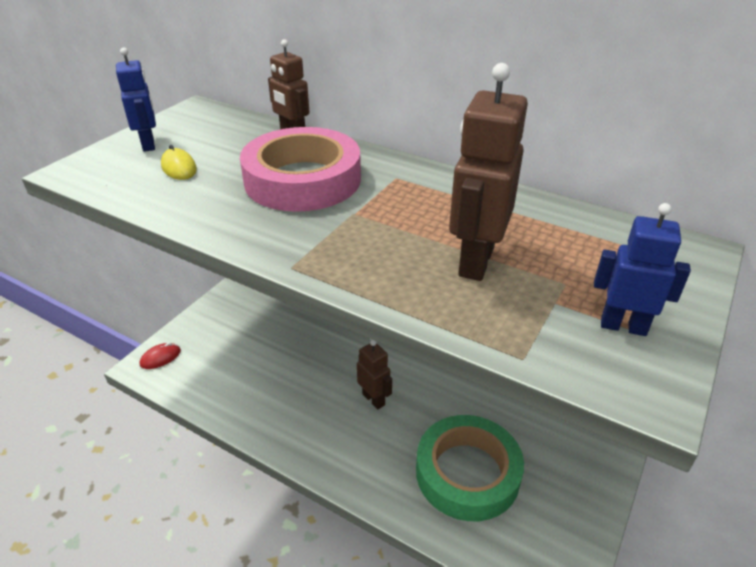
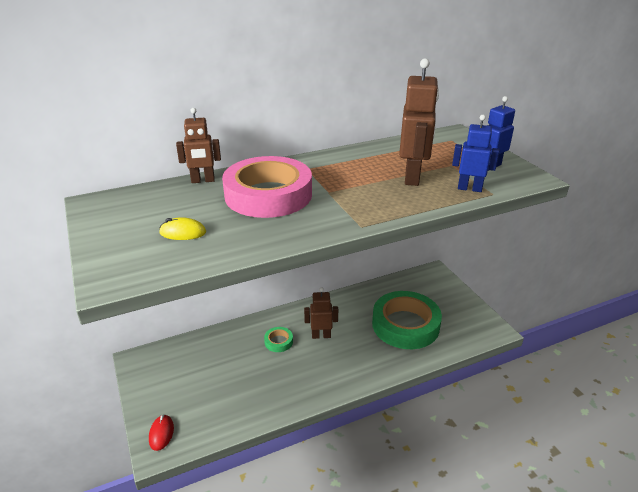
camera: 55 degrees left, 5 degrees down
blue robot [116,47,156,152] -> blue robot moved to [452,115,499,192]
brown robot [449,63,528,281] -> brown robot turned 135 degrees counterclockwise [399,58,439,186]
none -> green tape [264,327,293,352]

